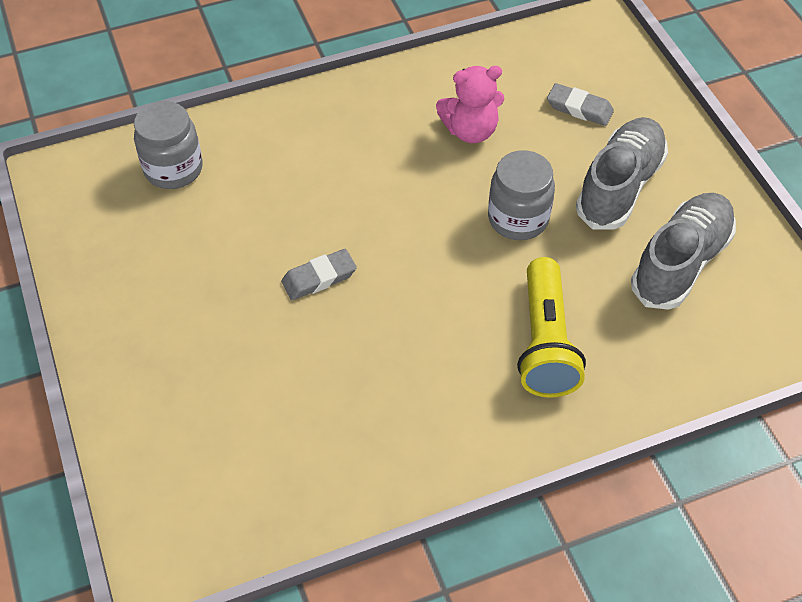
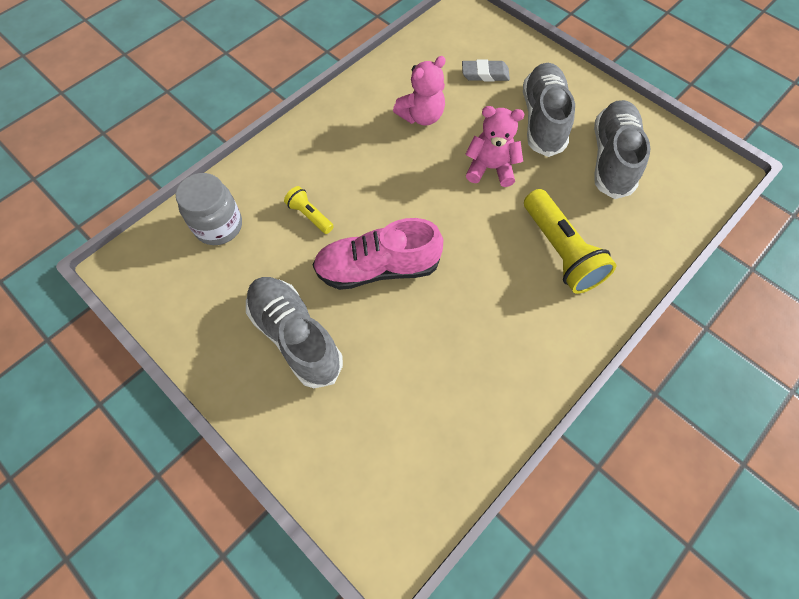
camera: 25 degrees left, 10 degrees up
grey eraser [281,249,357,300] -> pink shoe [313,218,443,290]
grey jar [488,150,555,240] -> pink teddy bear [465,106,524,187]
none -> grey shoe [246,277,343,388]
none -> yellow flashlight [284,186,334,234]

